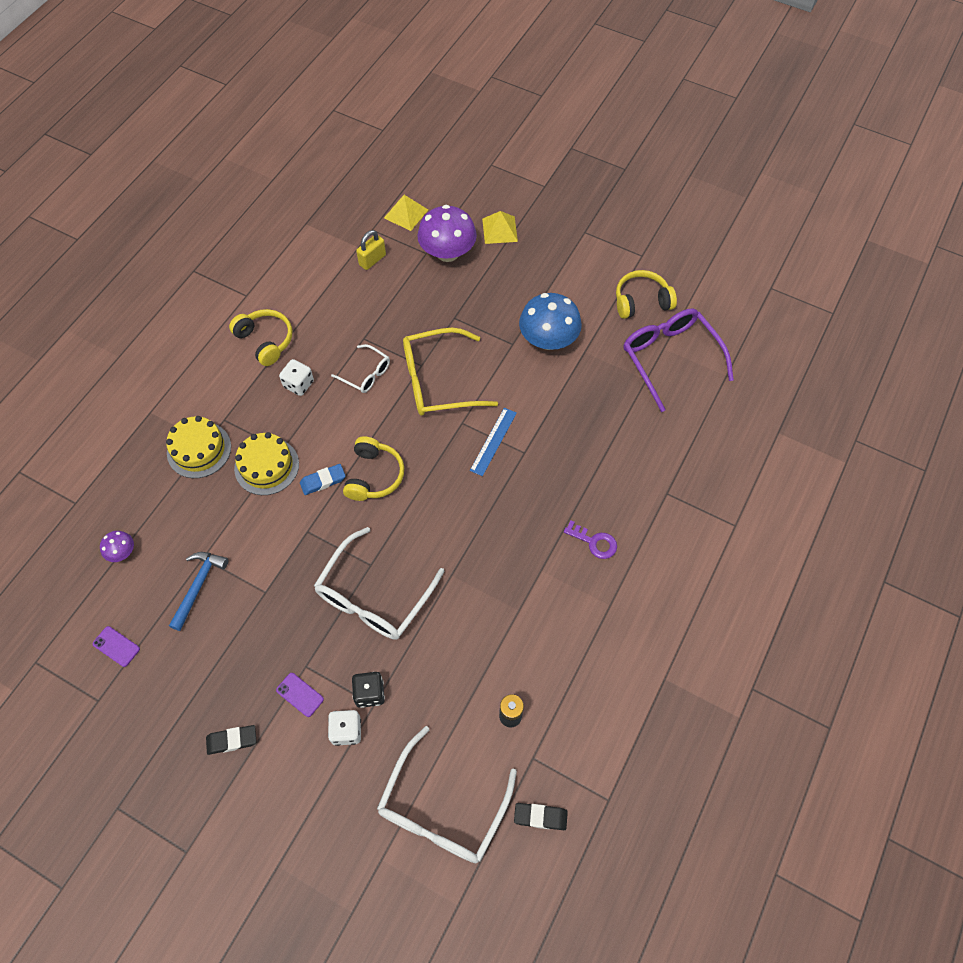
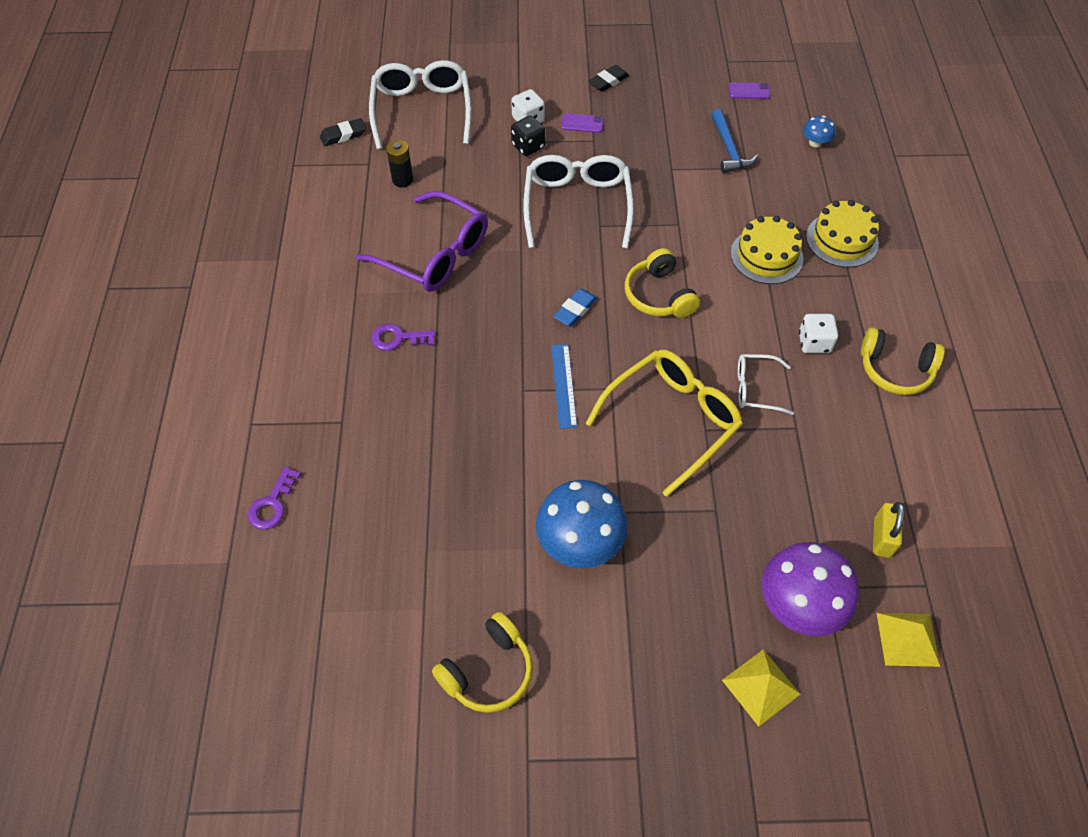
camera: 150 degrees right, 5 degrees down
purple mushroom [100,531,134,562] -> blue mushroom [803,116,835,147]
blue eraser [300,464,346,495] -> blue eraser moved to [553,288,597,326]
purple glasses [623,309,734,412] -> purple glasses moved to [356,191,488,292]
none -> purple key [248,467,301,529]

